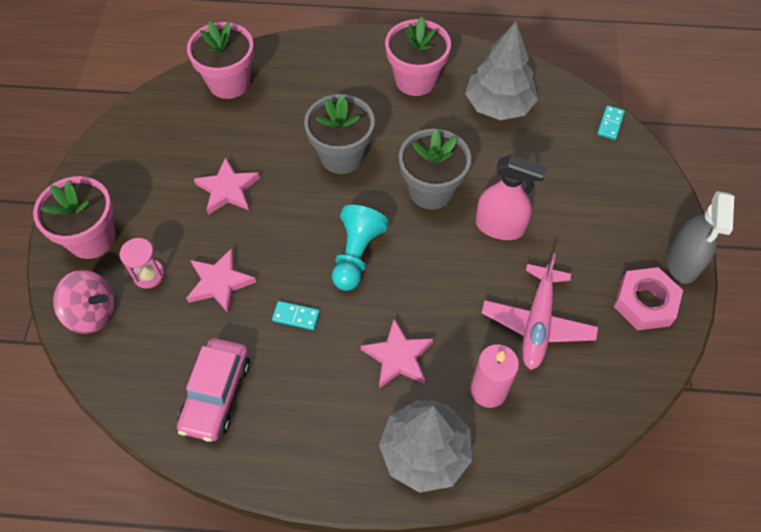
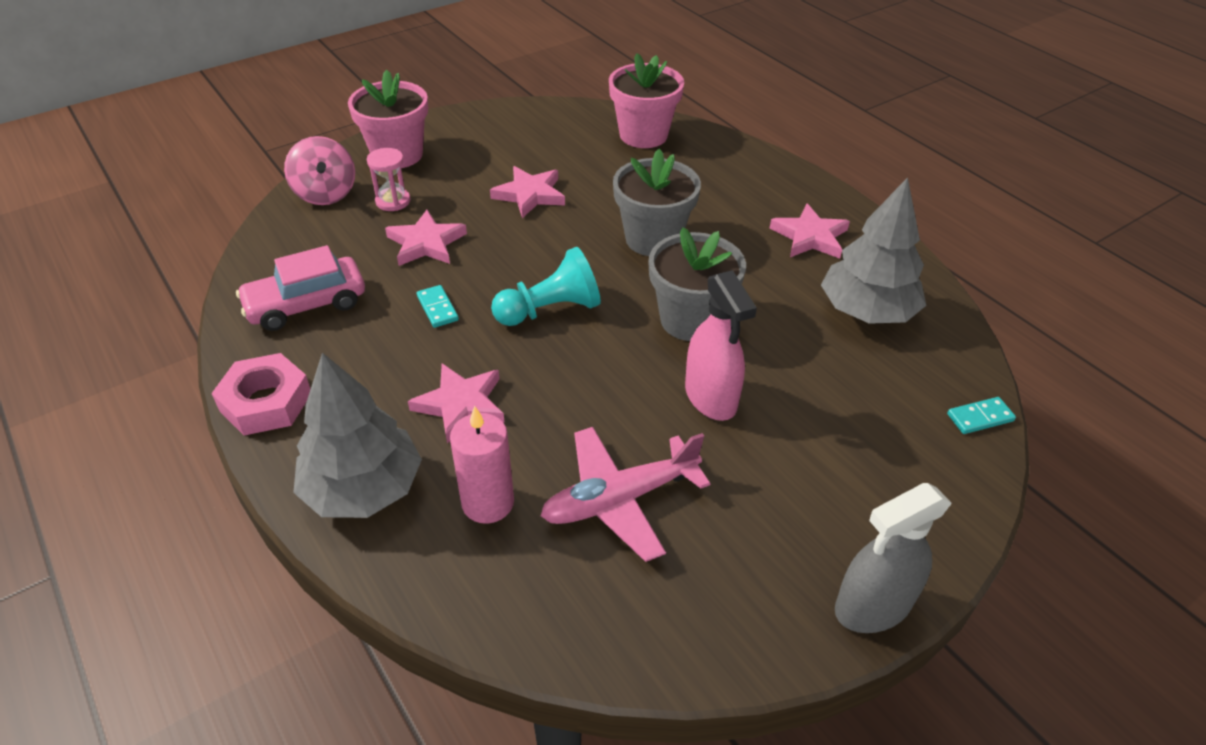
camera: 50 degrees right, 15 degrees down
pink flower pot [385,17,451,96] -> pink star [770,204,850,259]
pink nut [614,267,683,330] -> pink nut moved to [211,353,310,436]

